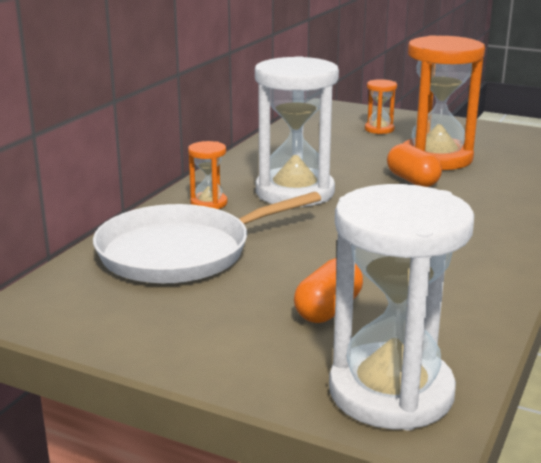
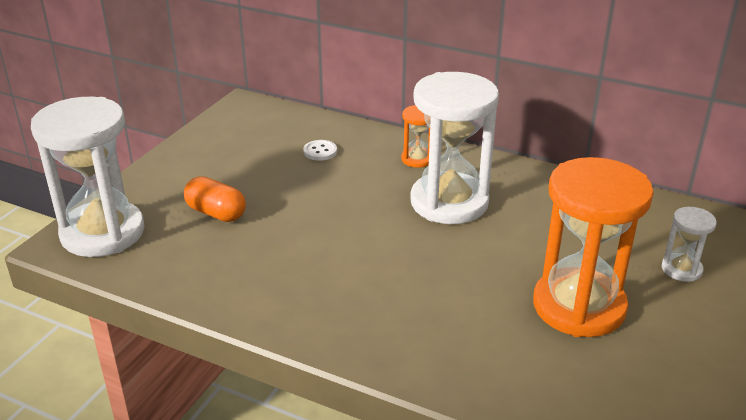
camera: 90 degrees right, 10 degrees up
white pan [93,192,321,283] -> white button [303,140,337,161]
orange hourglass [365,79,397,134] -> white hourglass [662,207,717,282]
orange capsule [387,144,442,187] -> none

